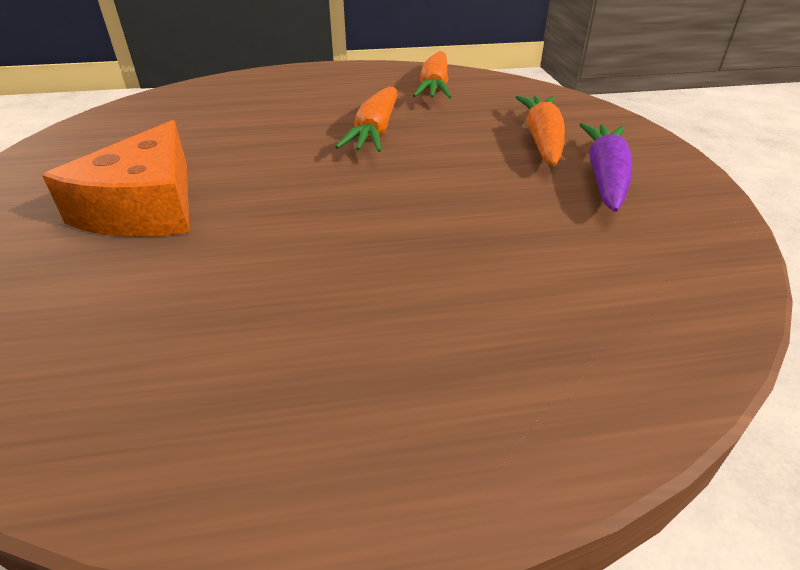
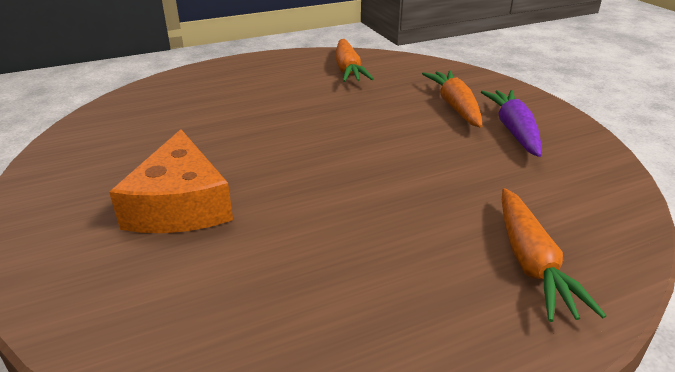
camera: 15 degrees left, 5 degrees down
orange carrot [335,87,398,152] -> orange carrot moved to [502,188,606,322]

